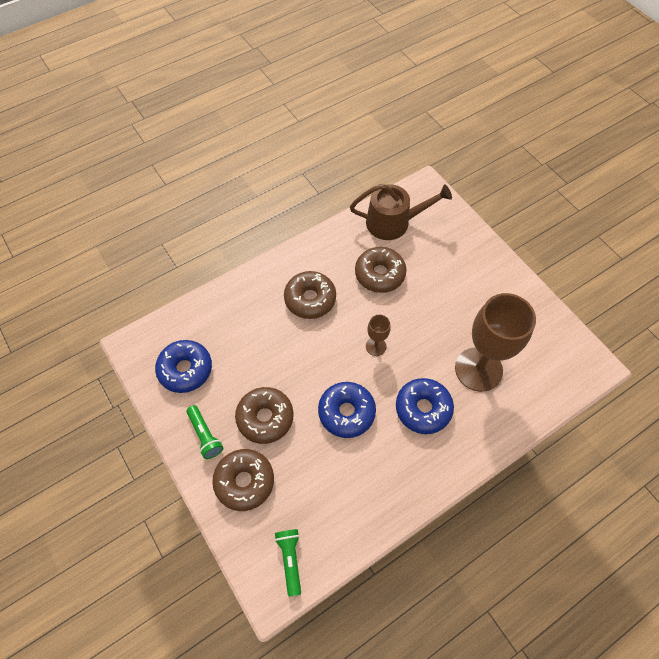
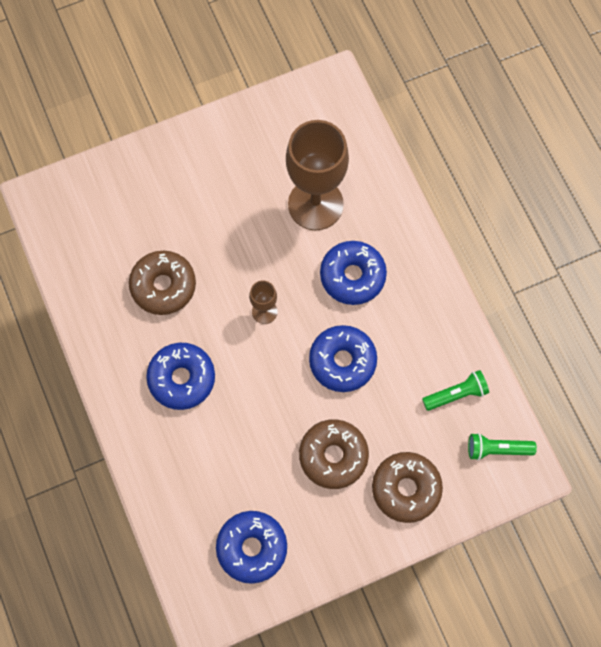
camera: 80 degrees left, 10 degrees up
green flashlight [186,405,223,459] -> green flashlight moved to [422,370,489,411]
brown donut [284,271,336,319] -> blue donut [146,343,215,410]
brown watering can [350,184,452,240] -> none

